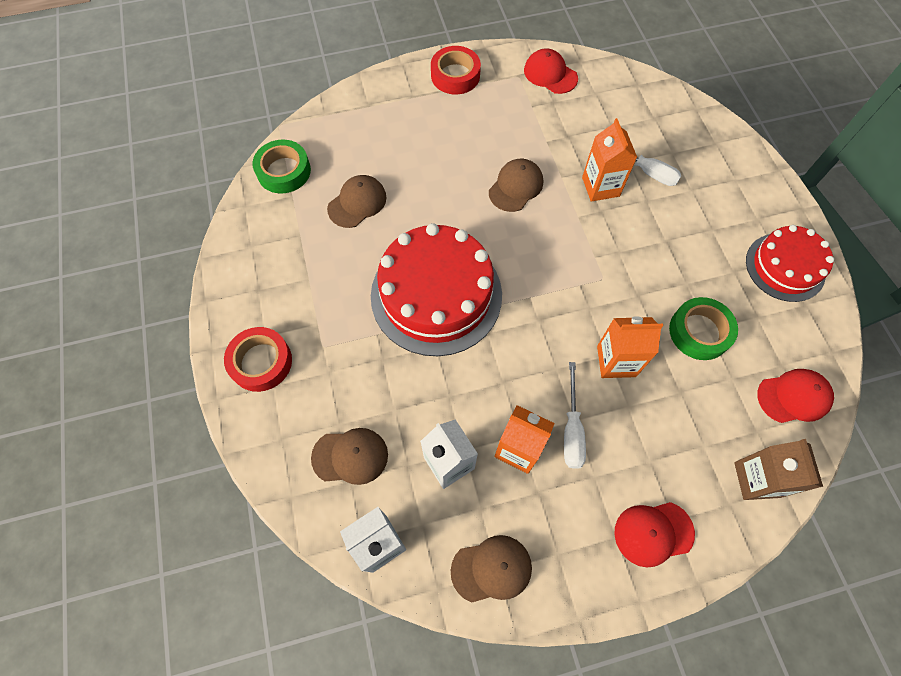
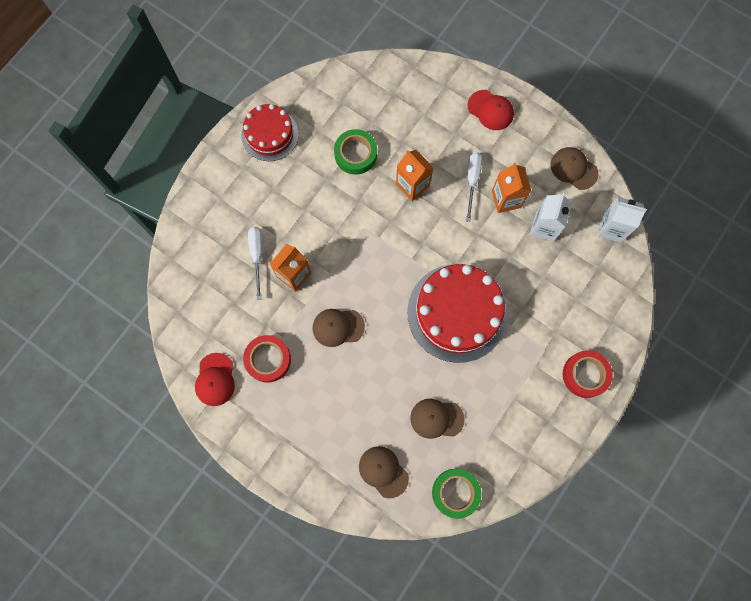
camera: 130 degrees left, 10 degrees up
brown cap [311,428,388,485] -> brown cap moved to [359,446,409,498]
red tape [431,46,481,94] -> red tape moved to [243,335,291,383]
white screwdriver [564,362,586,469] -> white screwdriver turned 45 degrees counterclockwise [466,152,482,222]
brown carton [734,439,823,500] -> none
red cap [757,369,834,423] -> none

